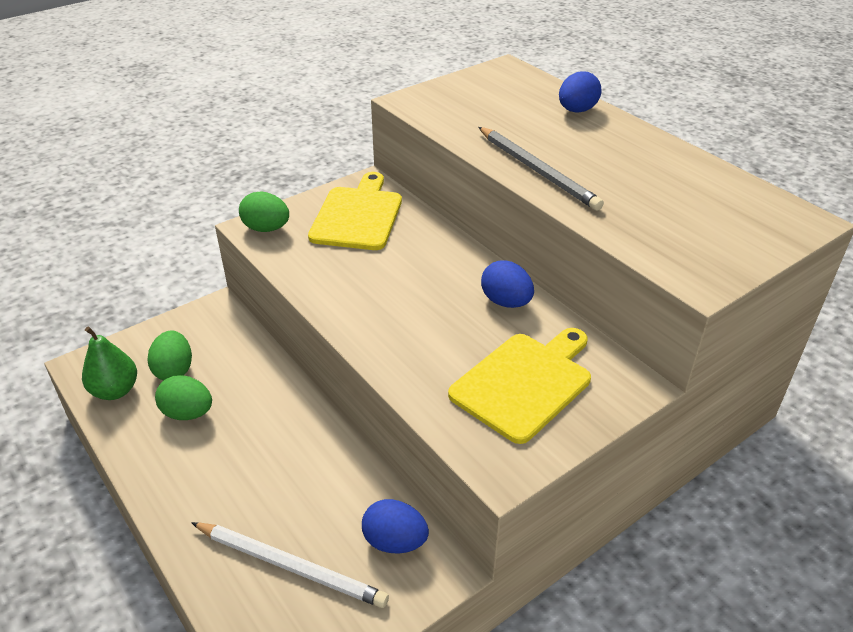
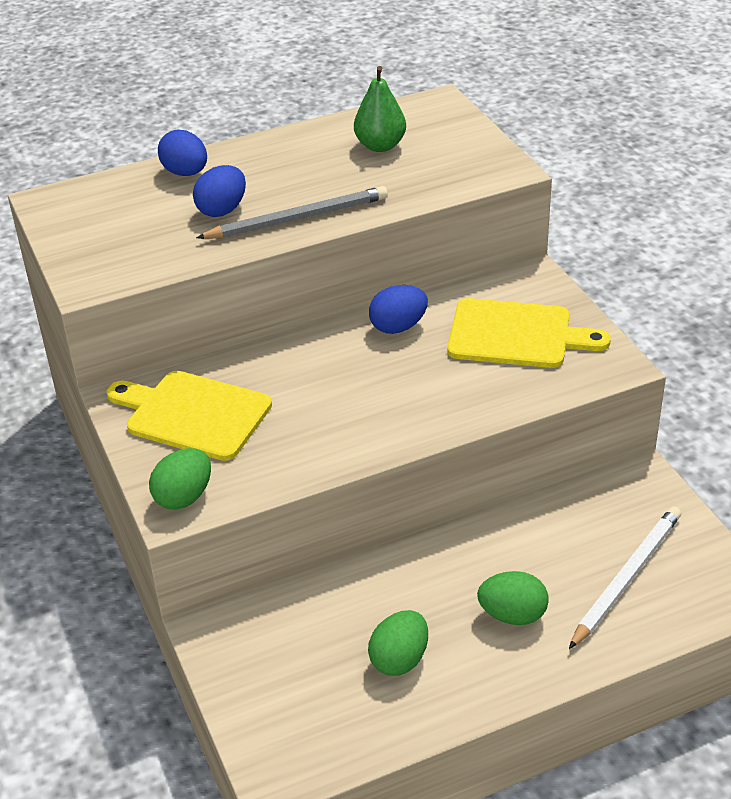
camera: 75 degrees left, 0 degrees up
green pear [82,326,137,400] -> green pear moved to [354,66,406,152]
green egg [148,331,192,381] -> green egg moved to [477,571,548,625]
blue egg [362,499,429,554] -> blue egg moved to [193,165,246,217]
yellow cutting board [448,328,591,444] -> yellow cutting board turned 135 degrees clockwise [447,298,611,368]

